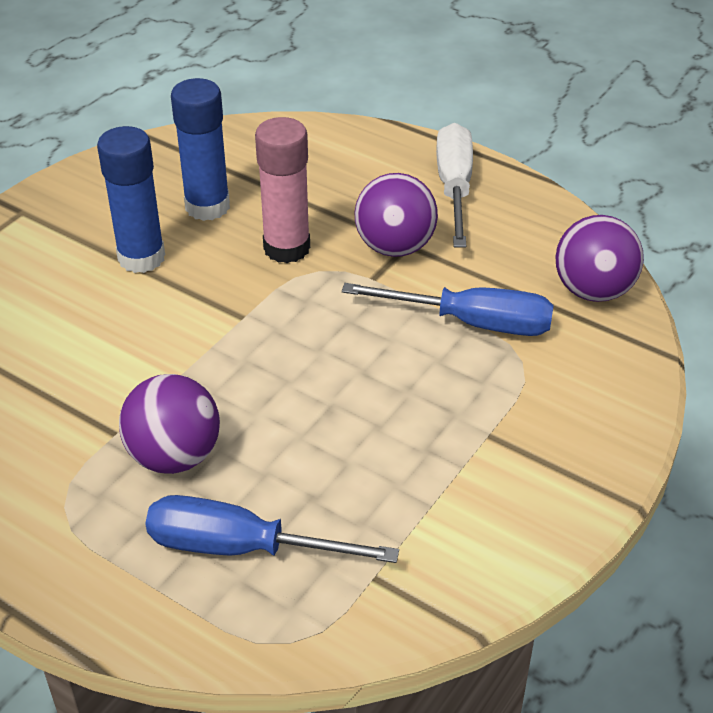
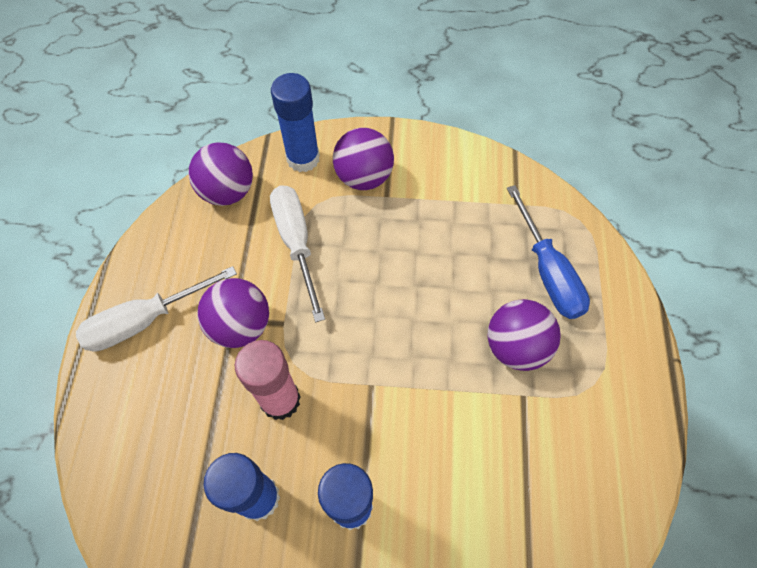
camera: 120 degrees left, 20 degrees up
blue screwdriver [342,283,554,336] -> white screwdriver [270,185,325,322]
none -> blue glue stick [271,73,320,172]
none -> purple ball [333,128,394,190]

